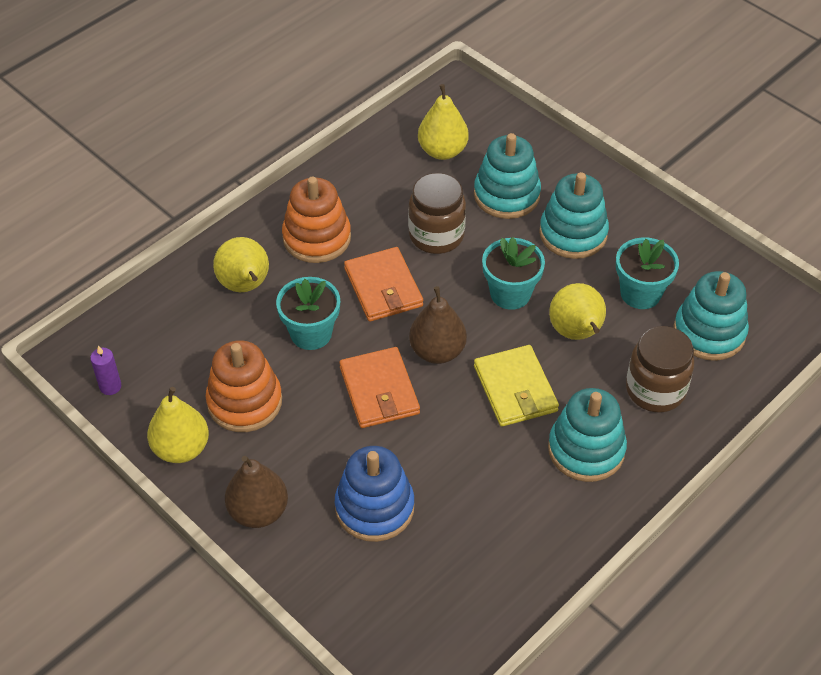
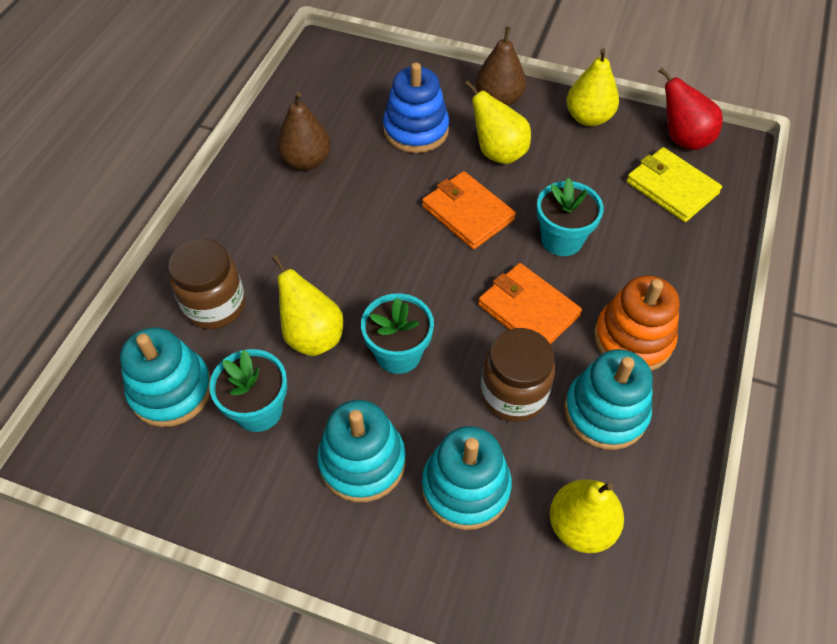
camera: 155 degrees right, 5 degrees up
purple candle [90,345,121,395] -> red pear [658,67,723,150]
orange stacking toy [206,340,282,432] -> none
yellow pear [213,237,269,292] -> yellow pear moved to [465,81,531,164]
brown pear [409,286,467,364] -> brown pear moved to [277,92,331,171]
yellow wallet [474,345,559,427] -> yellow wallet moved to [626,147,722,222]
turquoise stacking toy [548,388,627,482] -> turquoise stacking toy moved to [564,349,653,450]

